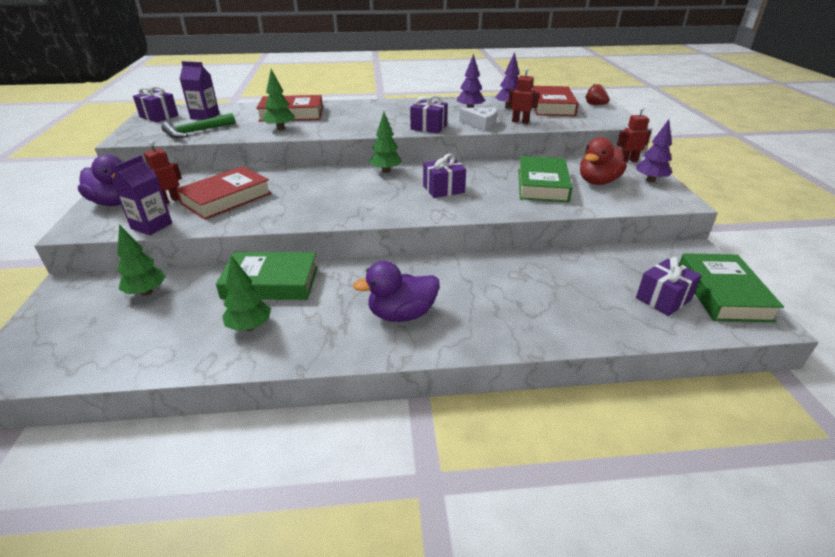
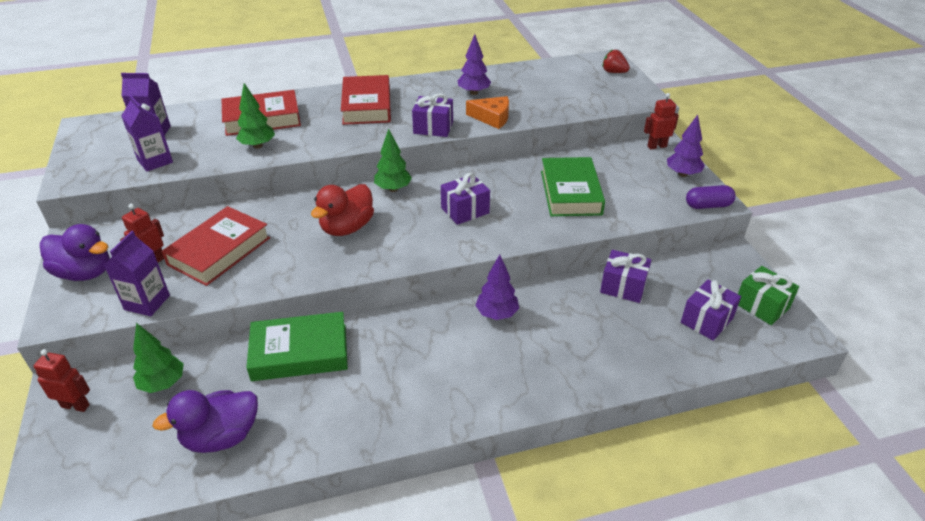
camera: 10 degrees left, 5 degrees up
purple gift [133,86,178,122] -> purple gift moved to [600,250,651,303]
green hammer [161,113,235,138] -> purple carton [122,95,173,172]
green tree [222,256,271,331] -> none
purple duck [353,261,440,322] -> purple duck moved to [153,390,258,453]
white cheese [459,108,497,131] -> orange cheese [466,96,509,129]
purple tree [495,52,520,109] -> purple tree moved to [475,254,519,320]
red robot [508,68,539,124] -> red robot moved to [34,349,90,412]
red book [532,86,579,116] -> red book moved to [341,75,391,125]
red duck [580,137,627,185] -> red duck moved to [311,184,374,236]
green book [679,253,784,322] -> green gift [738,266,799,325]
none -> purple capsule [686,185,736,209]

